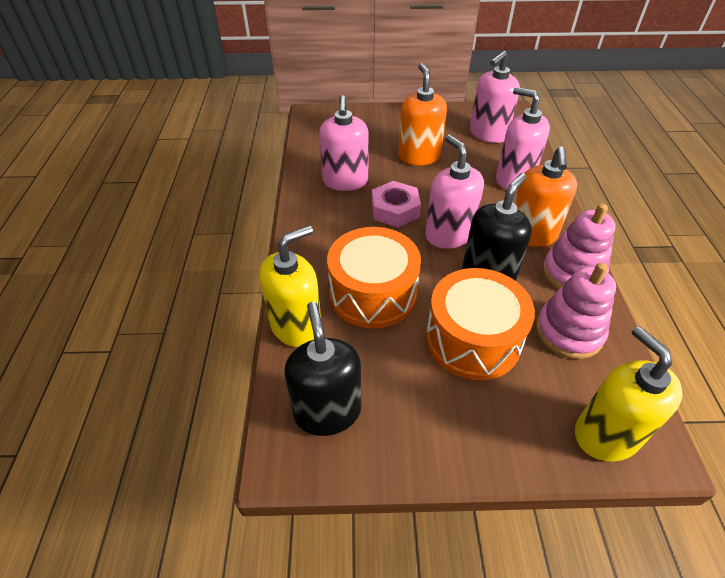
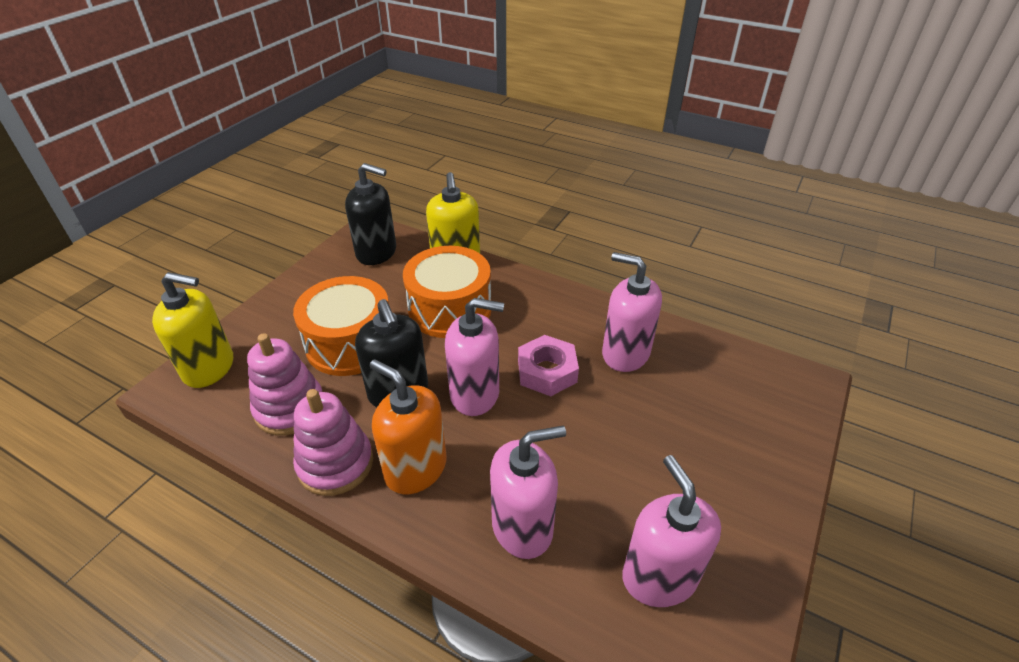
camera: 120 degrees right, 5 degrees down
orange soap dispenser [398,63,447,166] -> none

